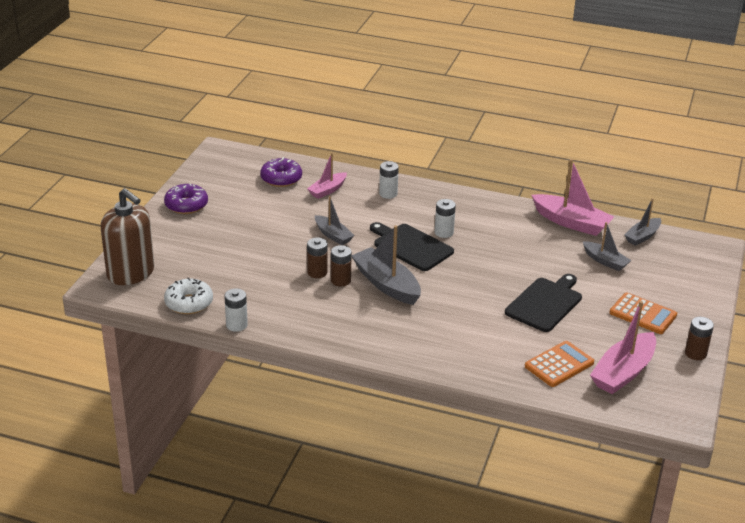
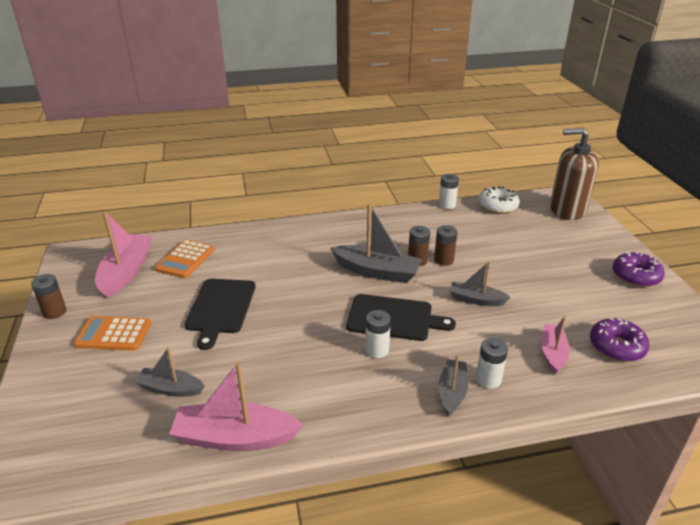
camera: 150 degrees right, 0 degrees up
grey boat [625,198,661,246] -> grey boat moved to [438,355,468,416]

